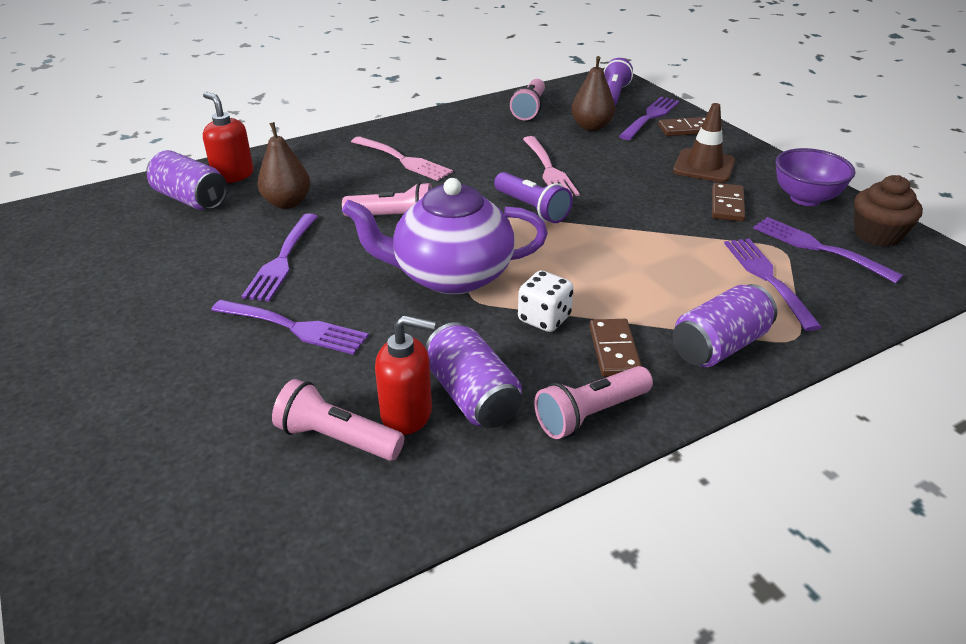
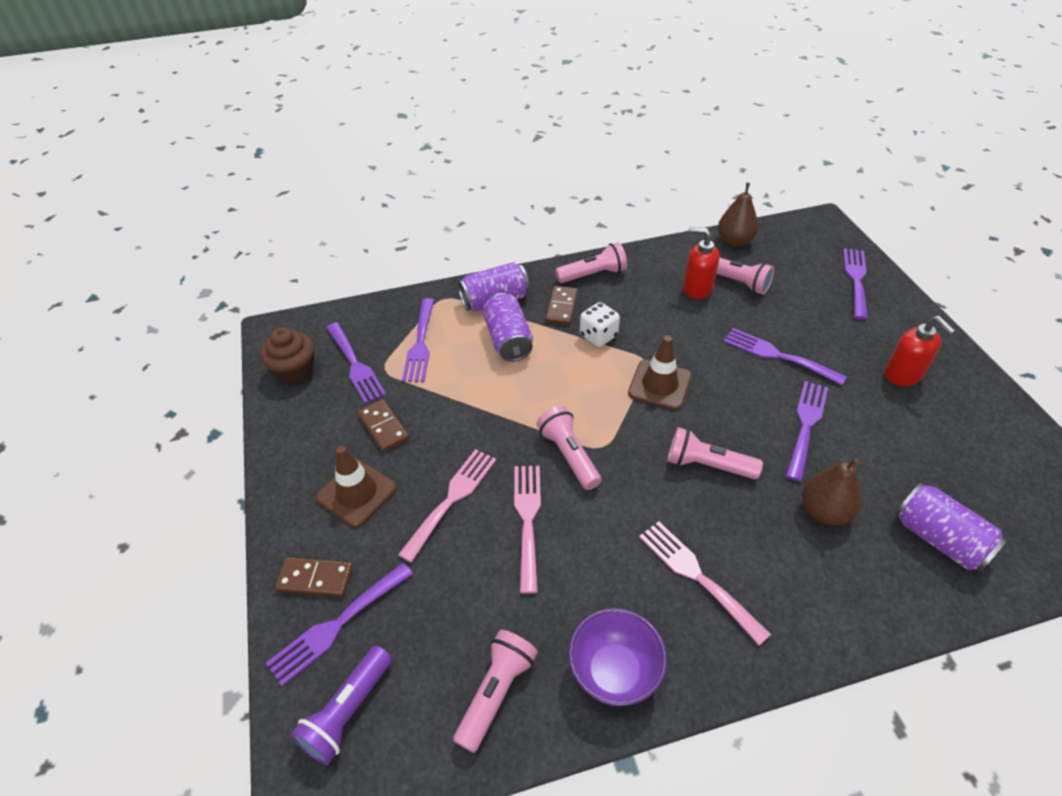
camera: 165 degrees left, 10 degrees up
red soap dispenser [203,92,254,183] -> red soap dispenser moved to [885,316,956,386]
purple teapot [342,178,548,295] -> brown traffic cone [628,335,692,410]
purple can [425,322,522,428] -> purple can moved to [483,293,533,362]
purple flashlight [494,172,573,223] -> pink flashlight [537,406,601,490]
brown pear [571,56,615,131] -> brown pear moved to [718,183,758,247]
brown domino [712,183,745,222] -> brown domino turned 60 degrees counterclockwise [358,399,409,452]
purple bowl [775,148,856,206] -> purple bowl moved to [568,608,667,706]
none -> pink fork [398,449,496,562]
none -> purple fork [843,249,868,320]

